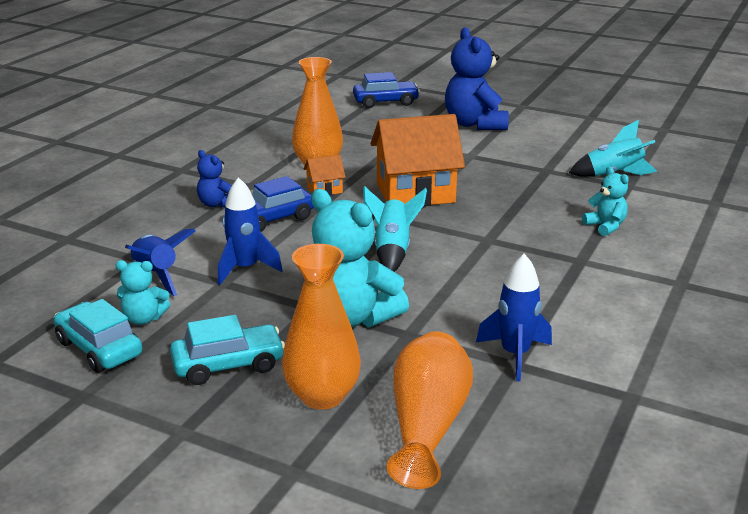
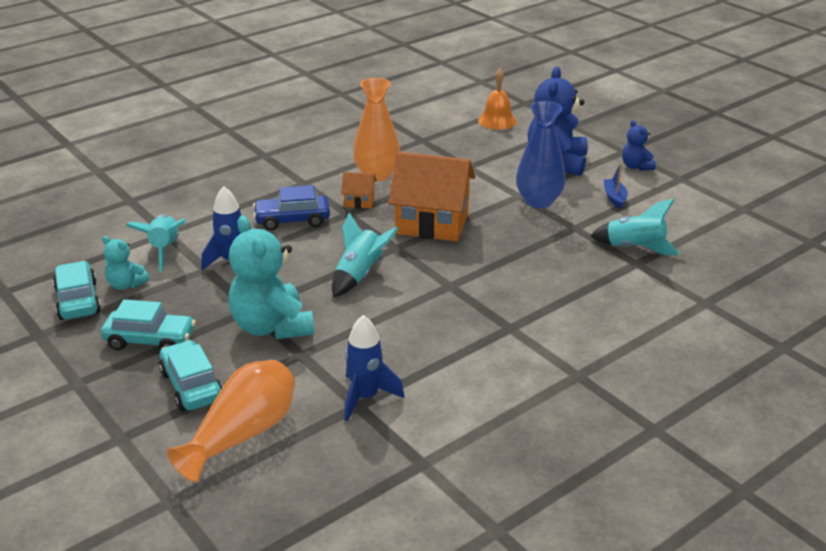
camera: 25 degrees right, 5 degrees up
blue rocket [125,228,195,296] -> turquoise rocket [126,215,186,272]
blue teddy bear [197,150,232,208] -> blue teddy bear moved to [622,120,656,171]
orange vase [282,244,361,410] -> turquoise car [159,340,223,411]
blue car [353,72,420,108] -> orange bell [478,68,517,130]
turquoise teddy bear [582,167,629,236] -> none
none -> blue vase [516,101,566,208]
none -> blue boat [603,163,628,209]

